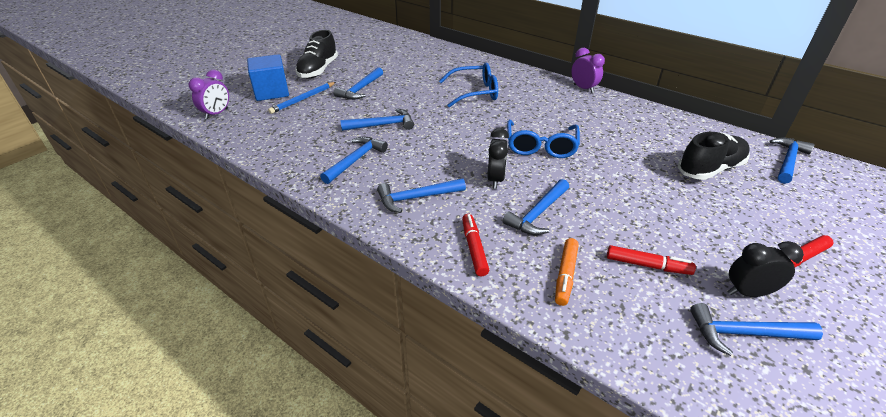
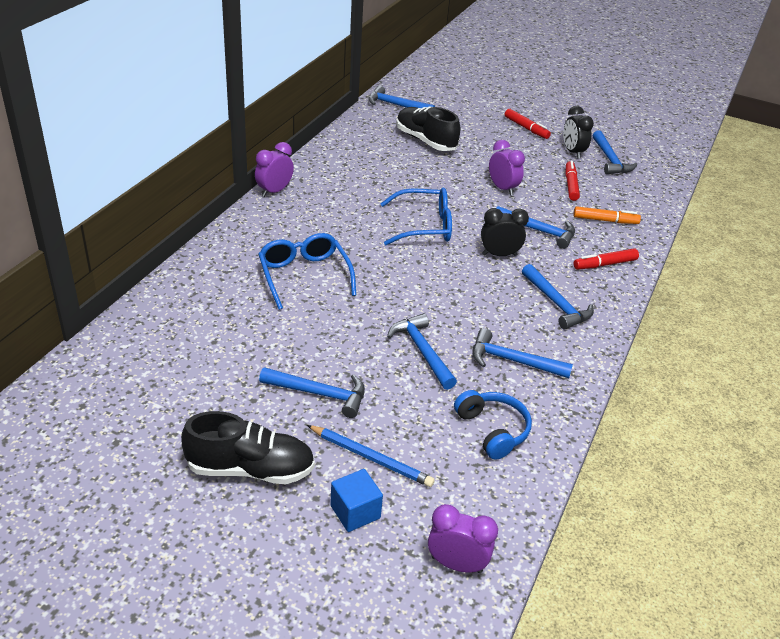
camera: 105 degrees left, 0 degrees up
blue cube [247,54,289,101] -> blue cube [330,469,383,532], size x0.63
none -> blue headphones [454,390,532,460]
none -> purple clock [489,140,525,196]

